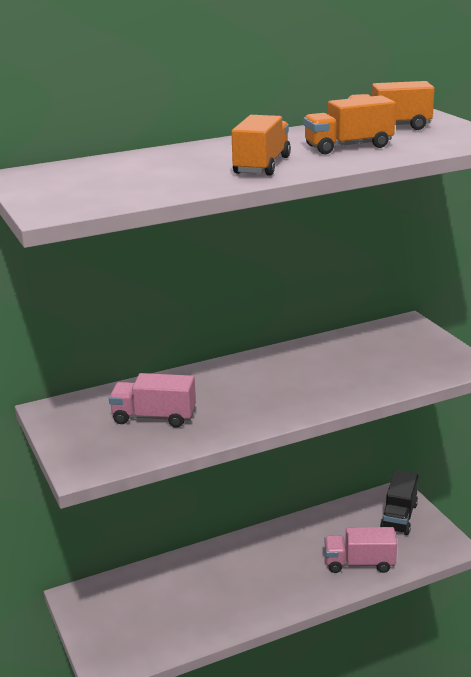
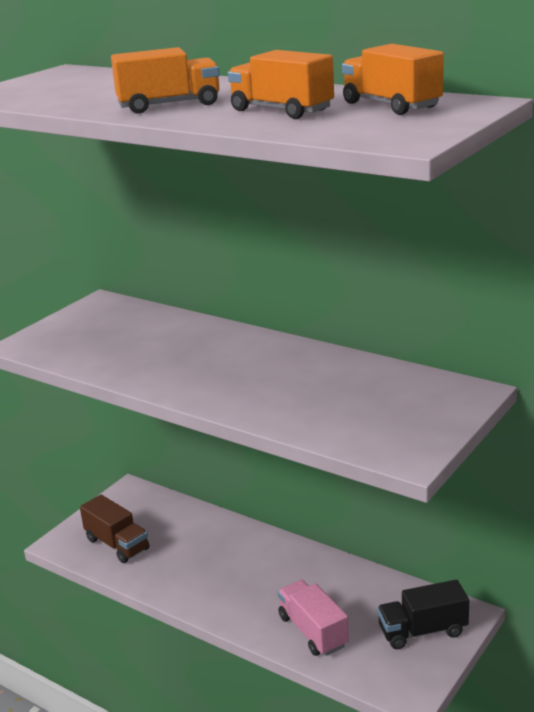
camera: 60 degrees right, 0 degrees up
pink truck [109,373,196,427] -> none
none -> brown truck [80,495,149,563]

